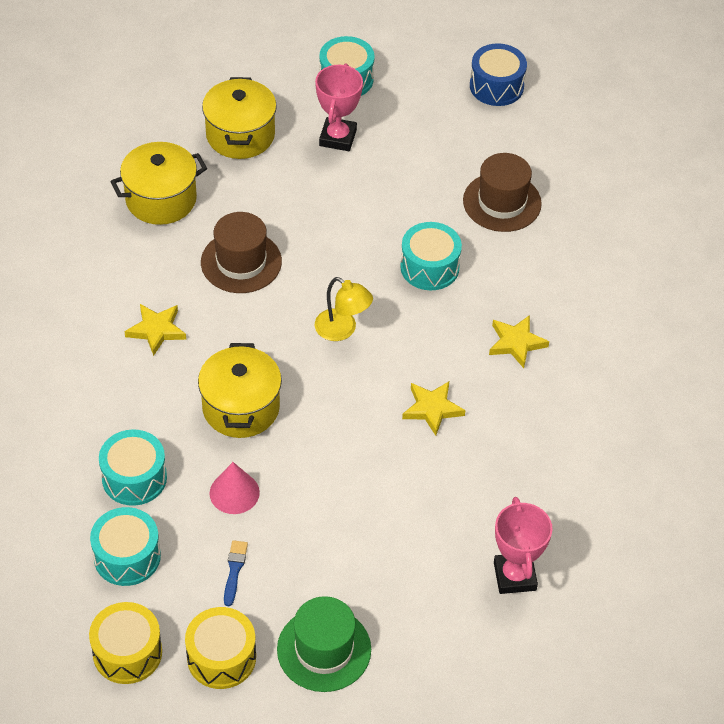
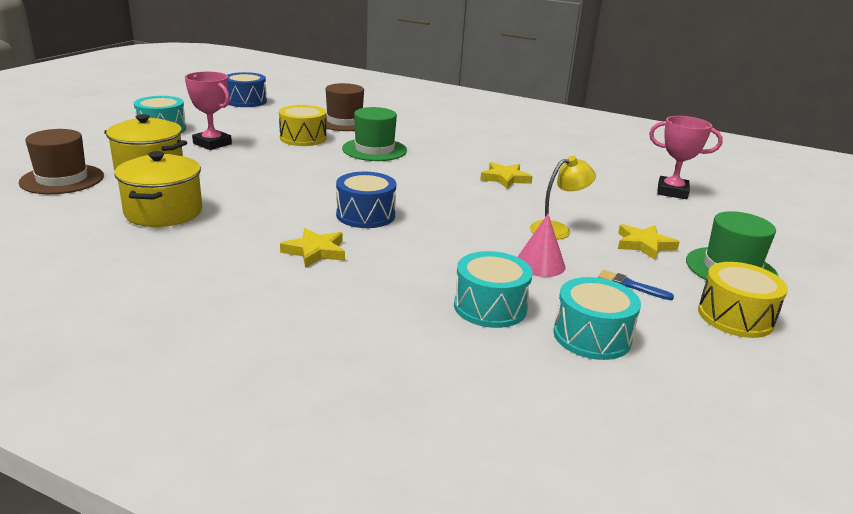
camera: 65 degrees left, 25 degrees down
yellow drum [89,602,162,684] -> yellow drum moved to [279,105,326,146]
yellow pot [198,343,282,438] -> none
brown hat [201,212,282,293] -> brown hat moved to [19,129,104,194]
yellow lamp [315,277,373,341] -> yellow lamp moved to [530,156,596,240]
turquoise drum [400,222,462,290] -> green hat [342,107,407,161]
yellow star [489,315,549,368] -> yellow star moved to [618,224,679,260]
none -> blue drum [336,172,396,228]

